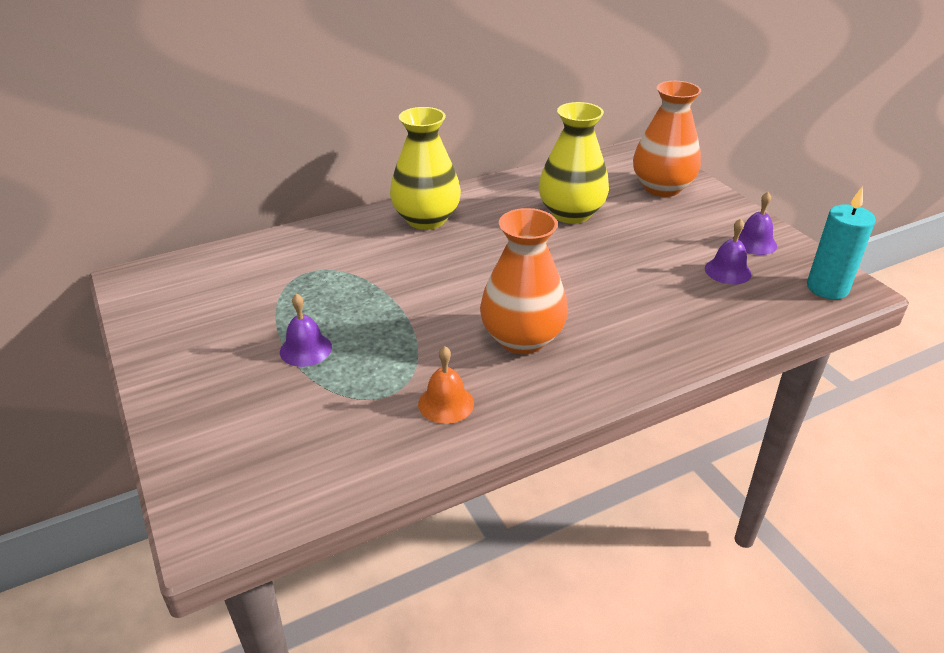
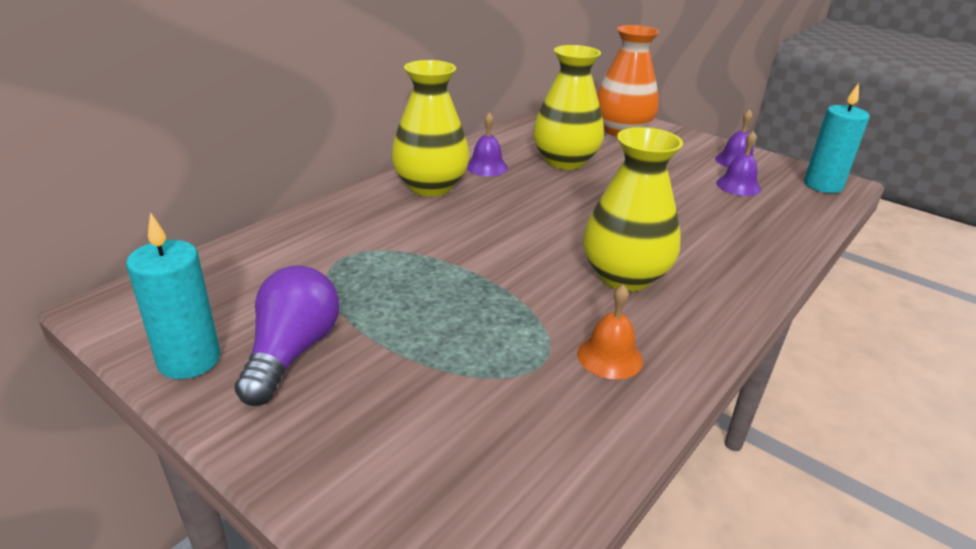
camera: 25 degrees left, 5 degrees down
purple bell [280,293,332,367] -> purple bell moved to [467,112,508,176]
orange vase [480,208,568,354] -> yellow vase [583,127,683,292]
none -> turquoise candle [126,212,220,379]
none -> purple light bulb [235,265,339,406]

